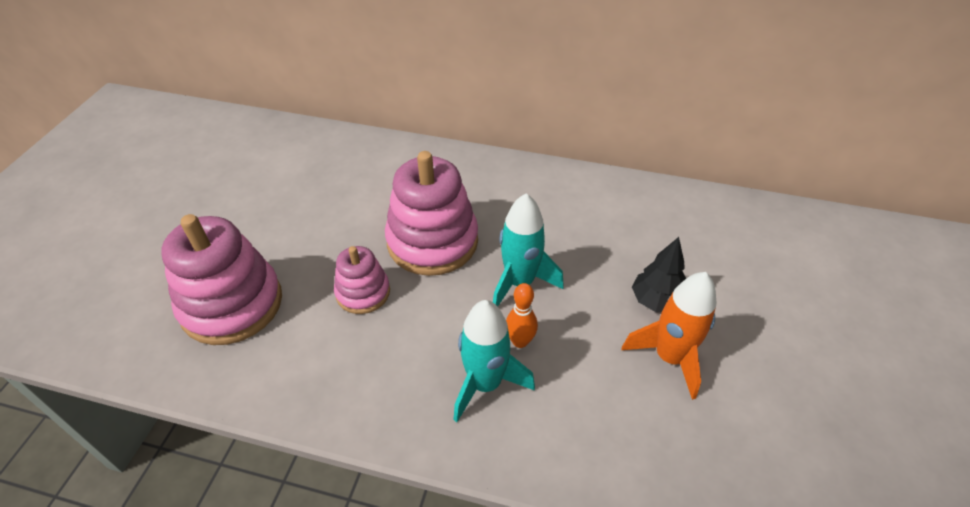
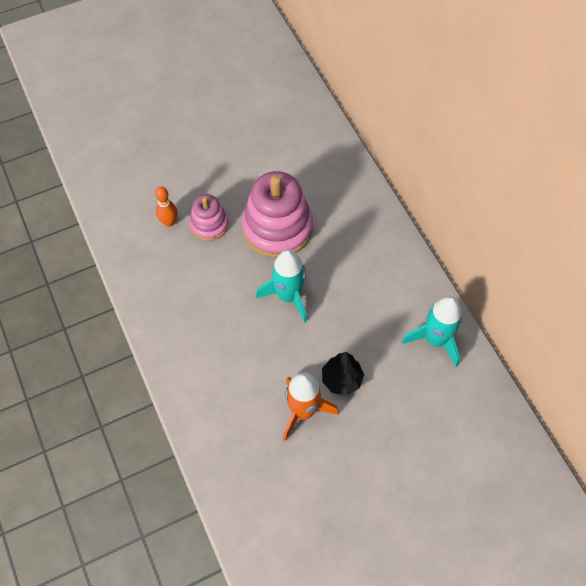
camera: 50 degrees right, 15 degrees up
pink stacking toy [161,214,282,345] -> none
turquoise rocket [453,300,535,422] -> turquoise rocket moved to [402,296,462,367]
orange bowling pin [506,283,538,348] -> orange bowling pin moved to [155,187,178,227]

